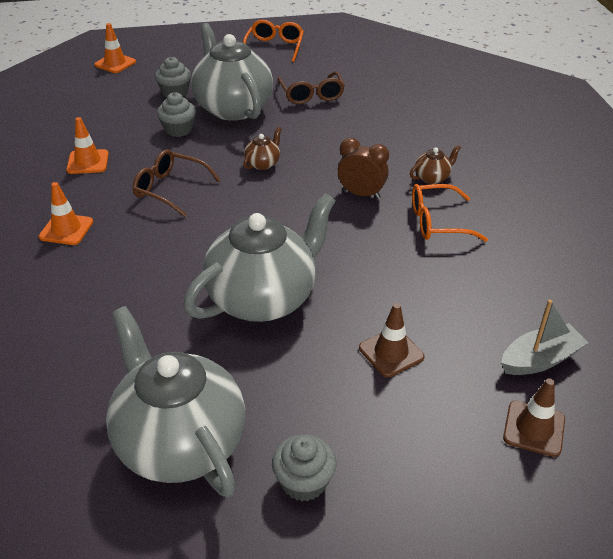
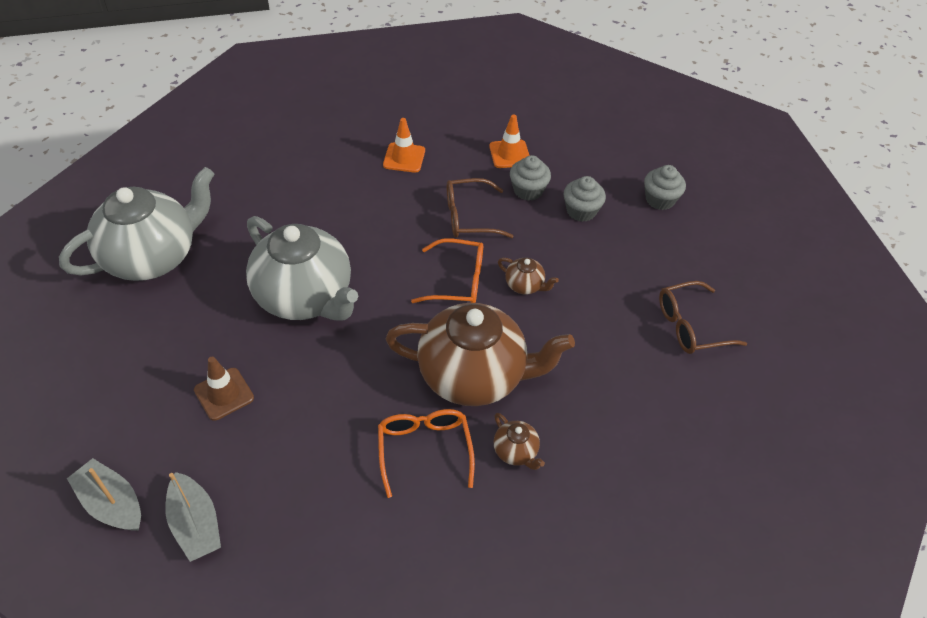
camera: 85 degrees right, 10 degrees up
orange traffic cone [94,23,136,73] -> none
brown glasses [133,149,221,217] -> brown glasses turned 120 degrees counterclockwise [447,178,514,238]
grey teapot [191,23,273,121] -> none
orange glasses [243,20,304,62] -> orange glasses moved to [411,238,483,303]
grey cupcake [272,434,336,501] -> grey cupcake moved to [510,155,551,201]
brown clock [338,138,389,199] -> brown teapot [385,303,575,406]
brown traffic cone [503,378,565,457] -> grey boat [67,458,141,531]

